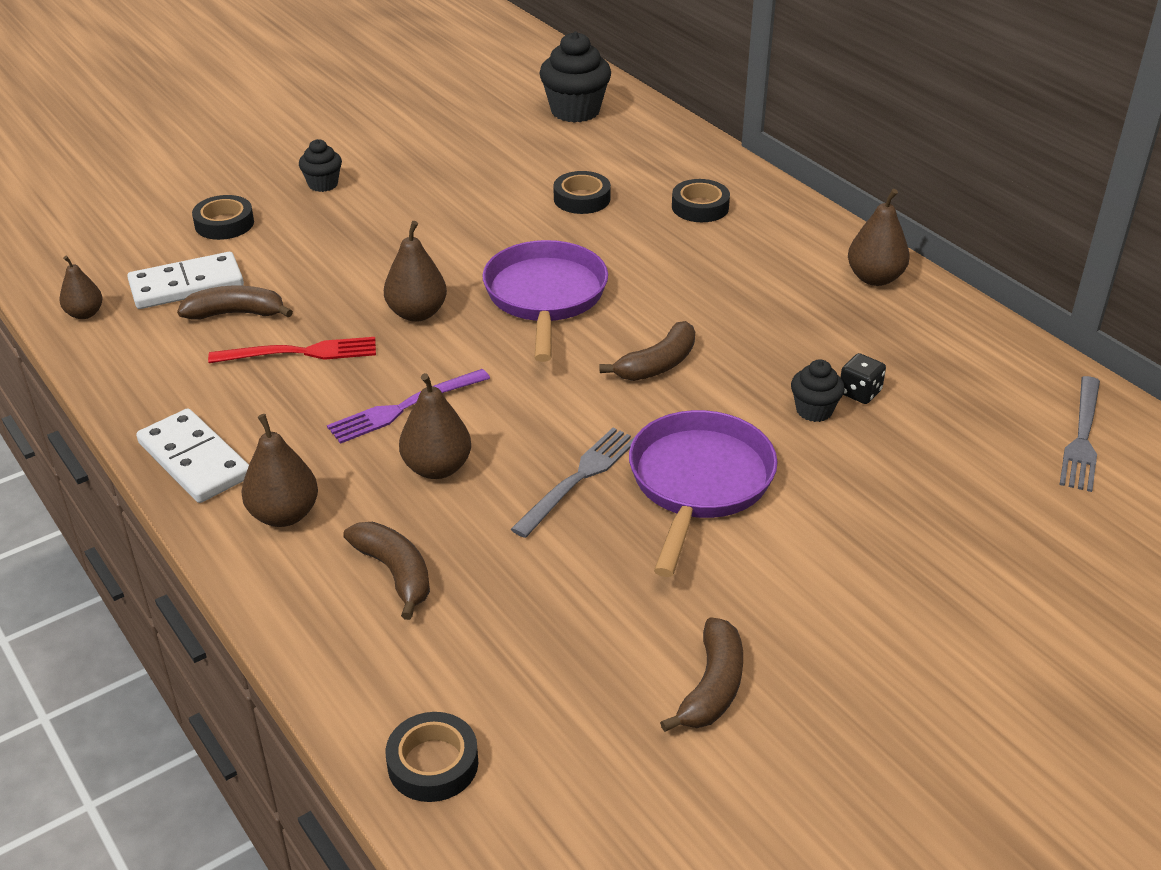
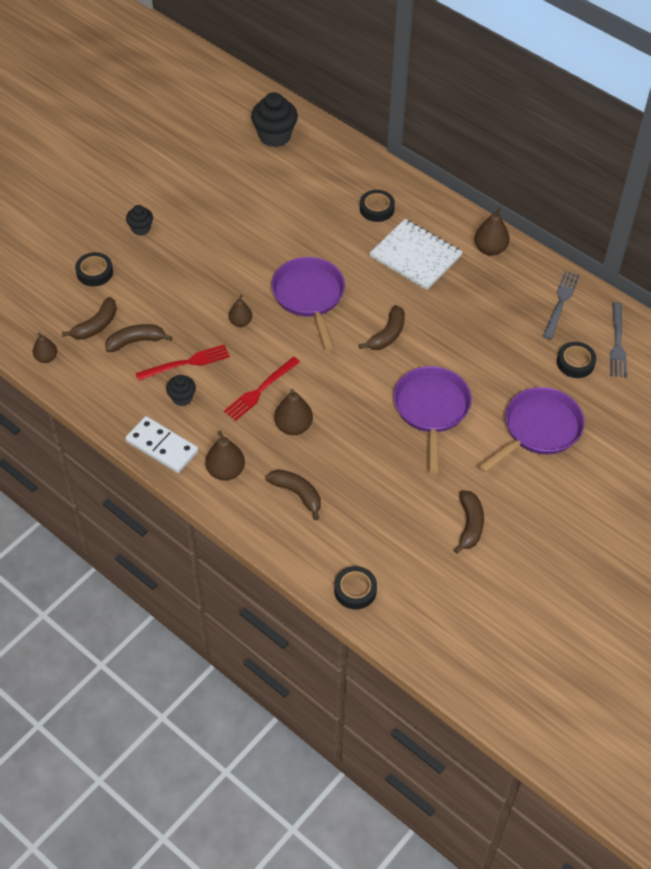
camera: 15 degrees left, 15 degrees up
white domino [127,252,244,309] -> brown banana [62,297,117,340]
purple fork [327,369,490,444] -> red fork [224,357,300,421]
brown pear [384,221,447,322] -> brown pear [229,295,252,327], size x0.65
grey fork [511,428,635,538] -> grey fork moved to [543,271,580,339]
black tape [554,171,611,214] -> black tape moved to [557,342,596,378]
black cupcake [791,359,845,422] -> black cupcake moved to [166,375,196,406]
black dice [840,353,886,404] -> none
none -> white notebook [370,219,463,290]
none -> purple pan [478,387,585,473]

